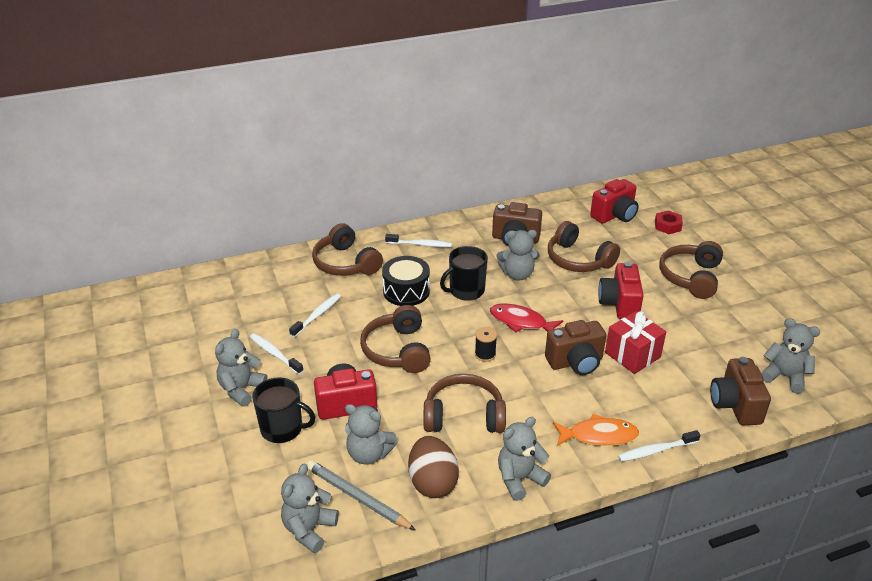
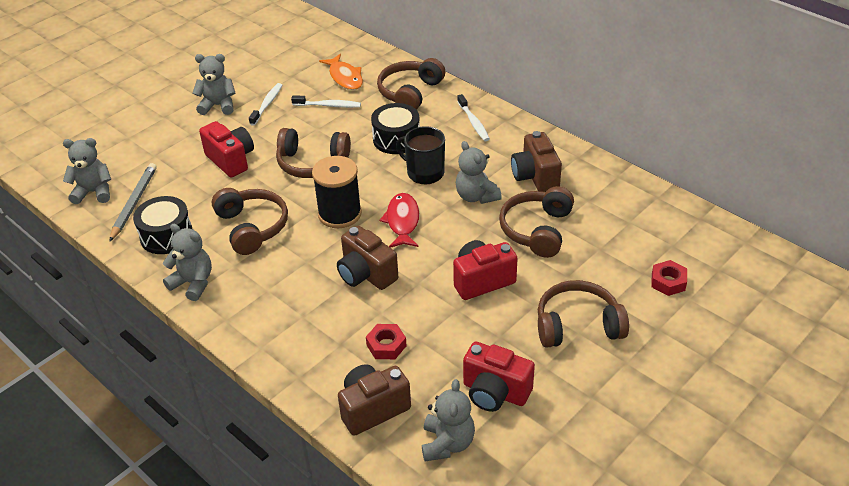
camera: 65 degrees right, 5 degrees up
black mug [252,377,316,443] -> none
grey teddy bear [345,404,398,465] -> none
brown headphones [360,305,431,373] -> brown headphones turned 135 degrees counterclockwise [276,128,351,178]
brown egg [408,436,459,498] -> black drum [133,196,192,254]
black spool [475,327,497,362] -> black spool [312,156,362,228], size x2.04
orange fish [553,414,639,446] -> orange fish moved to [319,54,363,90]
red camera [590,179,639,224] -> red camera moved to [463,342,535,412]
red gift [605,311,666,374] -> none
white toothbrush [618,430,701,462] -> none
none -> red nut [366,324,407,359]

